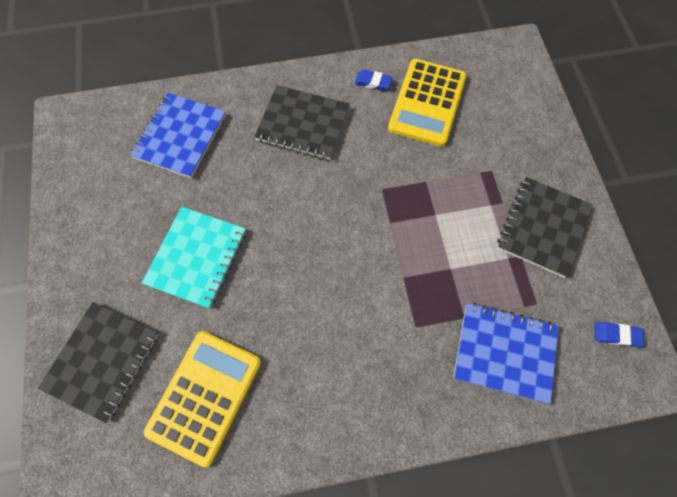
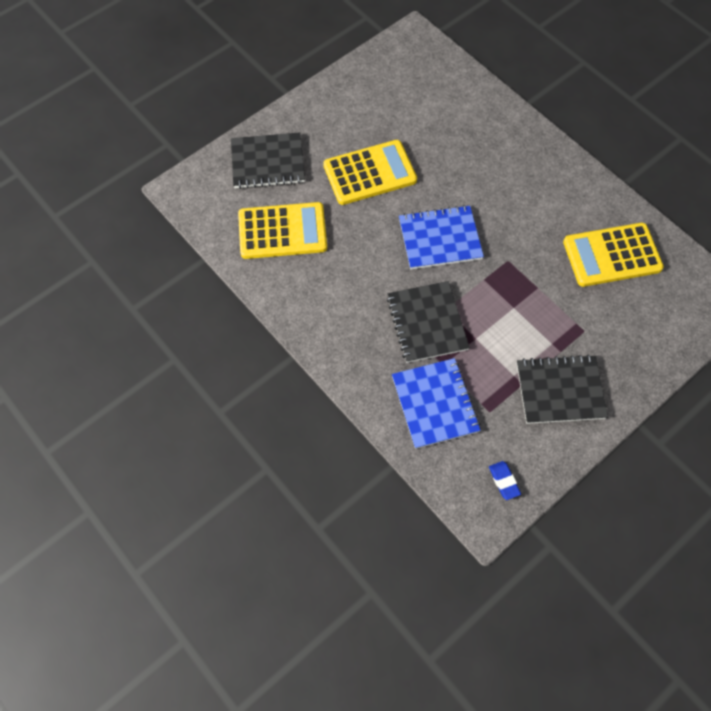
camera: 60 degrees right, 5 degrees down
blue notebook [130,93,226,178] -> blue notebook moved to [399,205,484,269]
turquoise notebook [142,207,246,309] -> yellow calculator [323,140,417,205]
black notebook [255,85,350,160] -> black notebook moved to [387,281,470,363]
blue eraser [355,69,393,91] -> none

